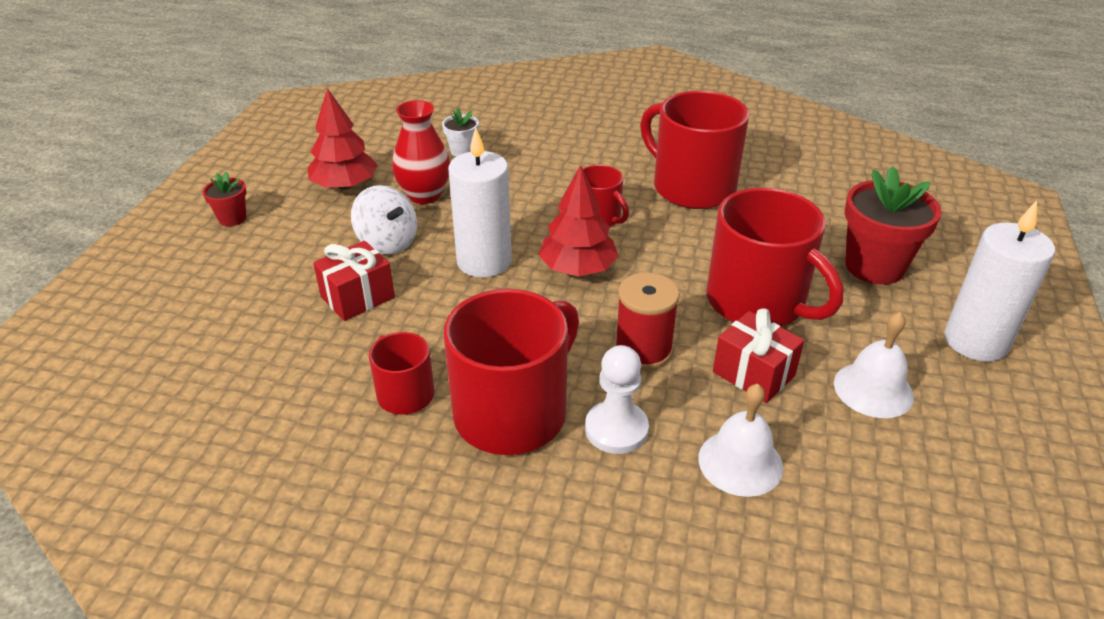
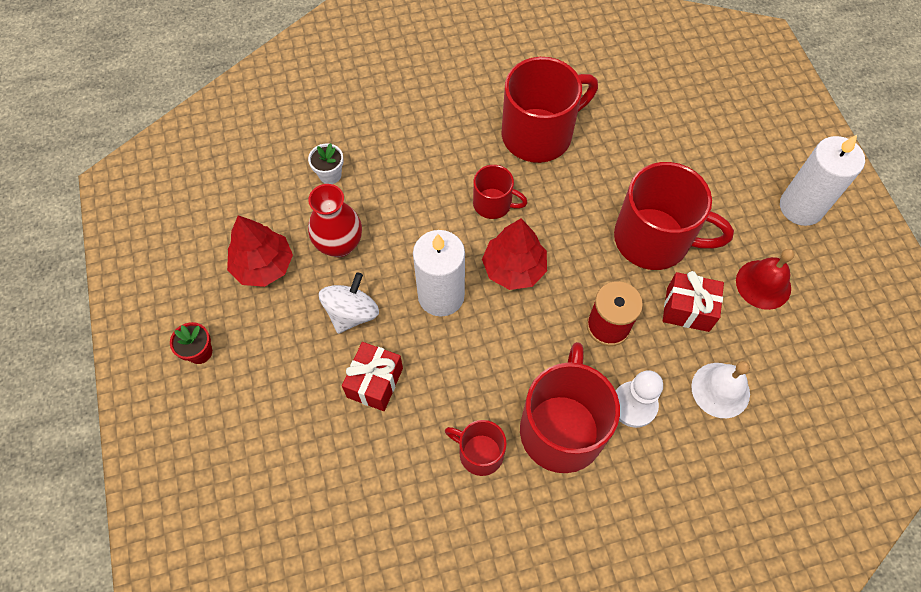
camera: 30 degrees left, 25 degrees up
white spinning top [351,185,417,255] -> white spinning top turned 75 degrees counterclockwise [319,272,379,334]
red mug [640,91,749,209] -> red mug turned 135 degrees clockwise [501,57,598,163]
white bell [834,312,914,418] -> red bell [736,249,795,310]
red flower pot [845,166,942,285] -> none

